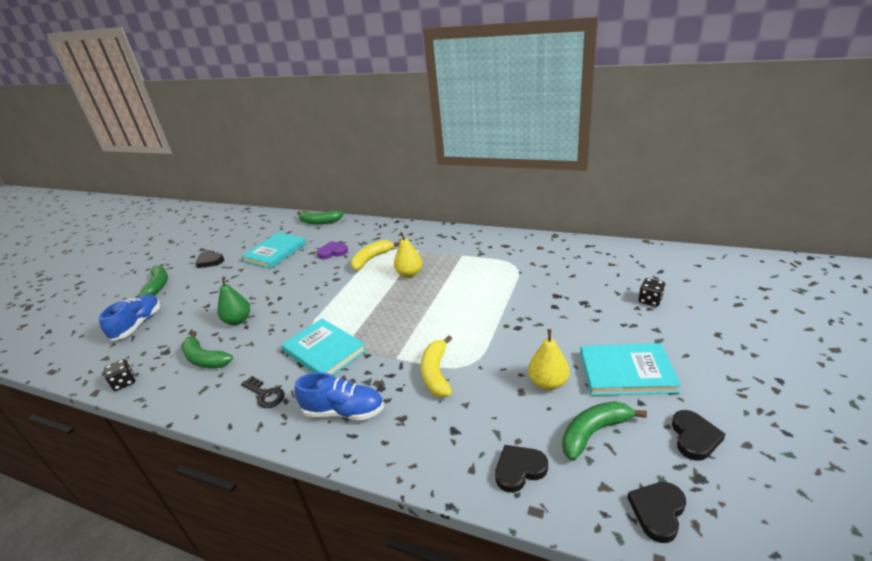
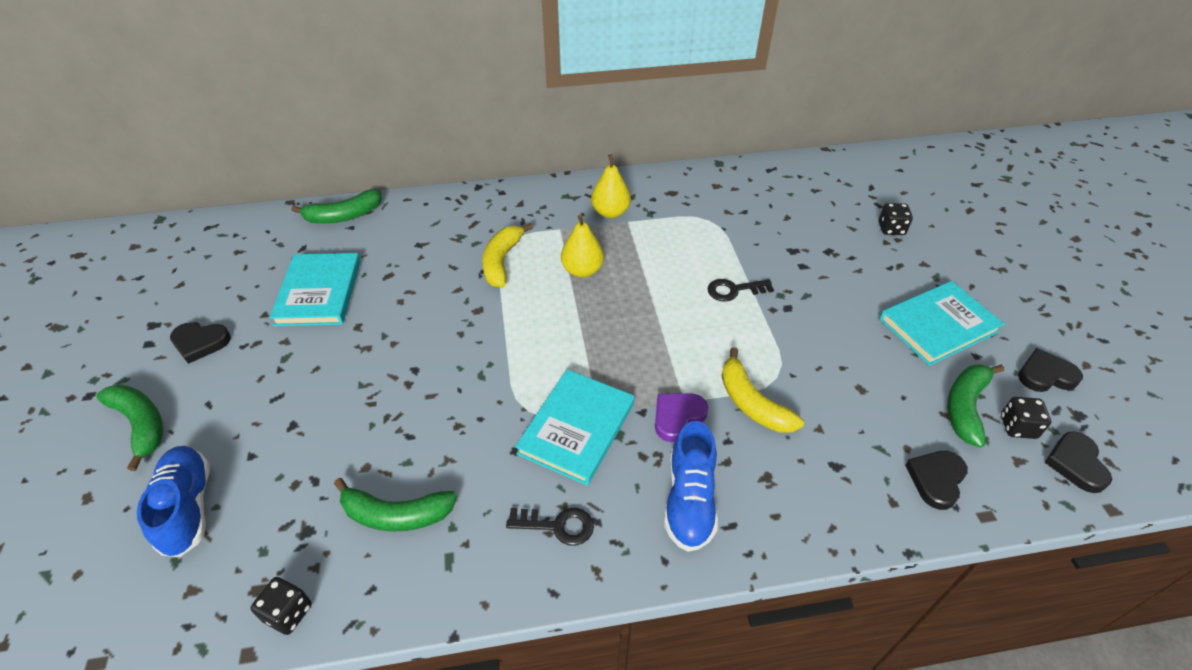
camera: 35 degrees left, 15 degrees up
green pear [217,276,250,325] -> none
turquoise book [281,318,367,376] -> turquoise book turned 75 degrees counterclockwise [515,369,634,486]
blue shoe [294,372,384,420] -> blue shoe turned 120 degrees clockwise [664,421,718,552]
purple heart [317,241,348,259] -> purple heart moved to [655,393,708,442]
yellow pear [528,329,570,390] -> yellow pear moved to [591,154,631,218]
black heart [672,410,725,461] -> black heart turned 75 degrees counterclockwise [1018,348,1083,392]
none -> black key [707,279,774,302]
none -> black dice [1001,397,1051,439]

